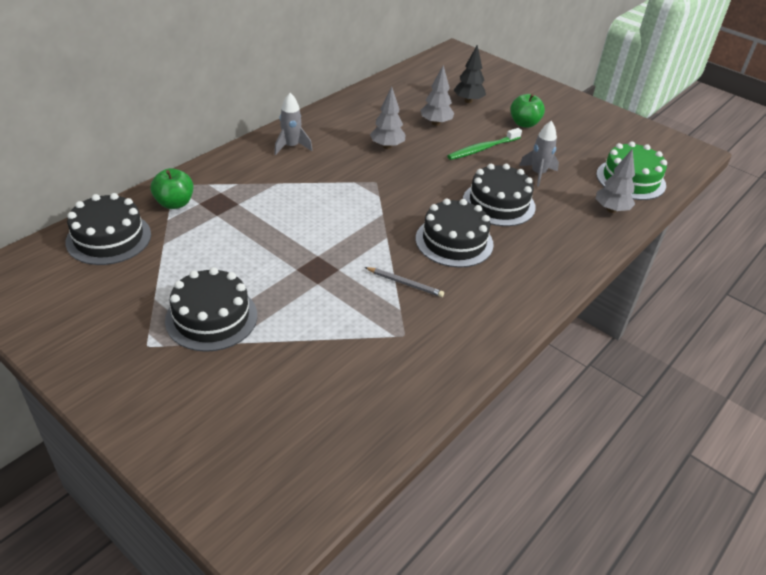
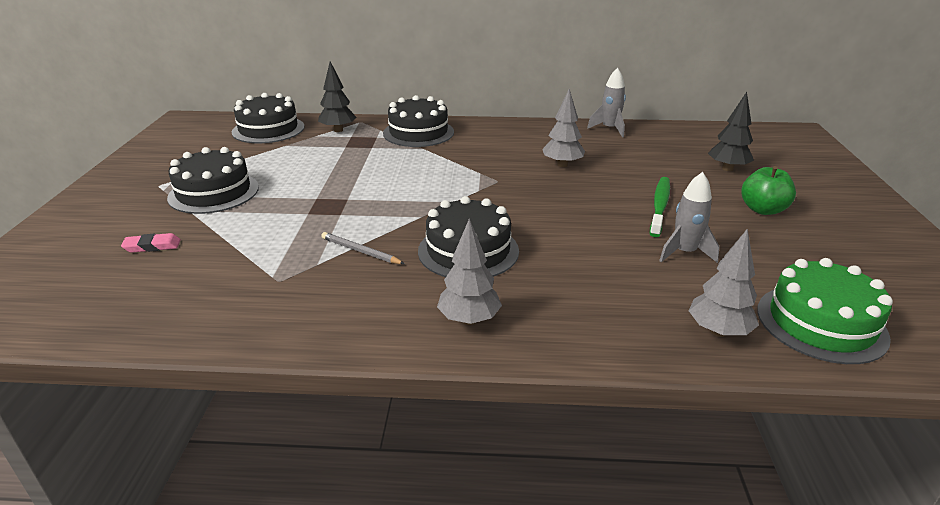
camera: 55 degrees right, 10 degrees down
green apple [151,168,193,209] -> black tree [318,61,356,132]
grey rocket [274,93,313,155] -> grey rocket moved to [587,68,626,137]
grey pencil [365,267,444,297] -> grey pencil turned 135 degrees clockwise [321,232,405,264]
grey tree [421,65,454,126] -> grey tree moved to [437,219,502,325]
green toothbrush [447,128,522,160] -> green toothbrush turned 90 degrees clockwise [650,177,670,237]
black cake [463,164,536,226] -> black cake moved to [383,95,454,147]
none -> pink eraser [121,233,181,253]

